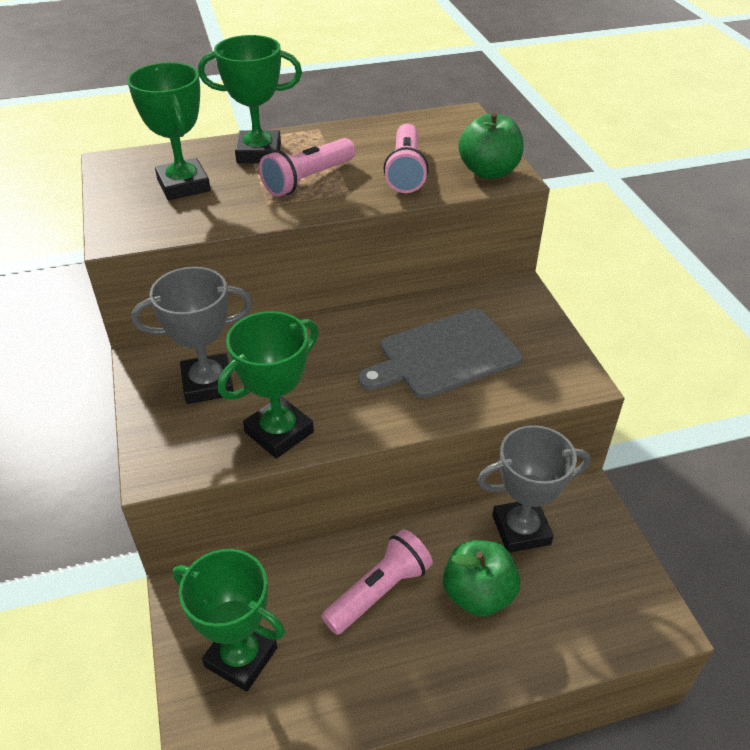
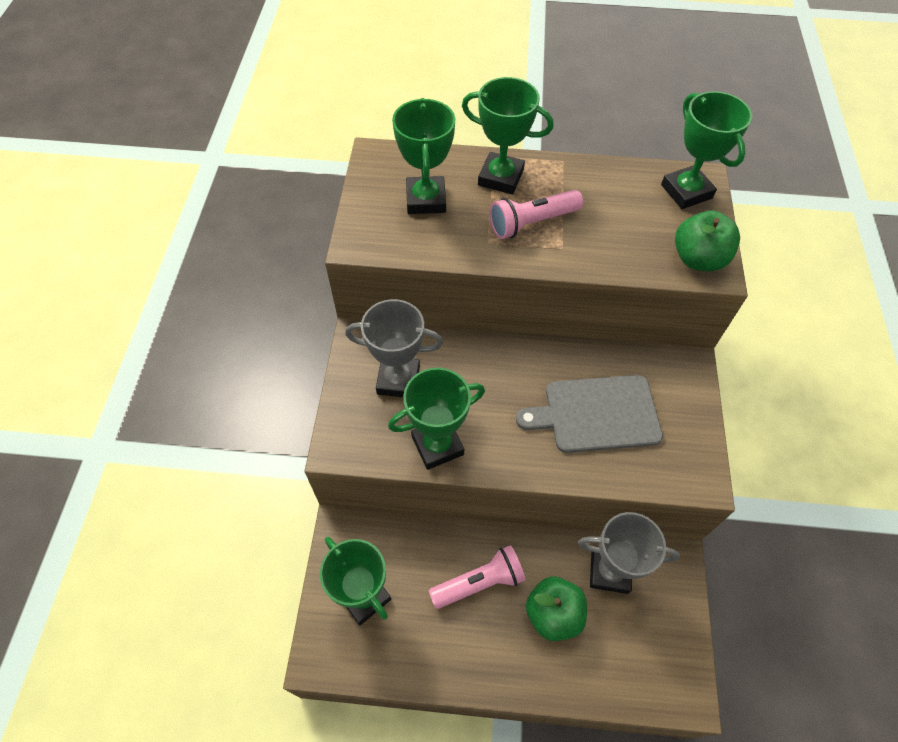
camera: 20 degrees right, 15 degrees up
pink flashlight [383,124,429,193] -> none
none -> green trophy [661,91,752,209]

